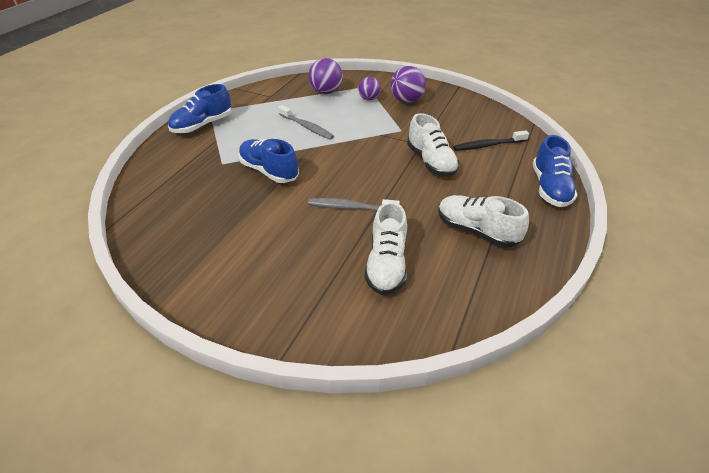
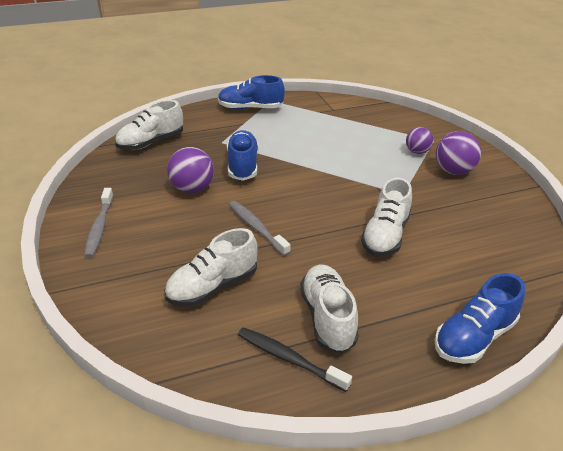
camera: 45 degrees right, 5 degrees down
grey toothbrush [278,105,334,140] -> grey toothbrush moved to [84,188,114,258]
purple ball [309,58,343,94] -> purple ball moved to [167,147,214,193]
black toothbrush [453,130,529,151] -> black toothbrush moved to [238,327,352,392]
none -> white shoe [115,100,183,150]

